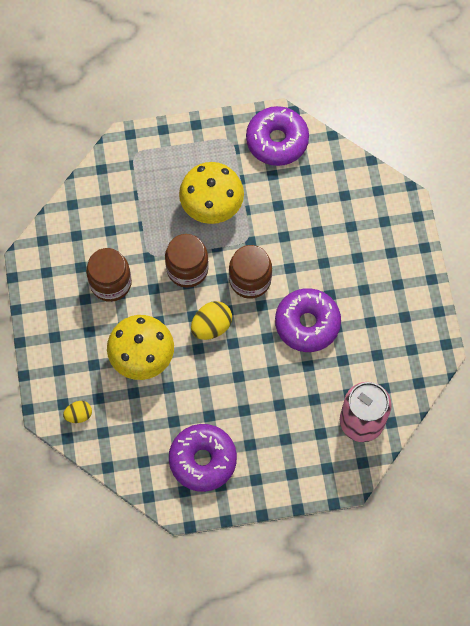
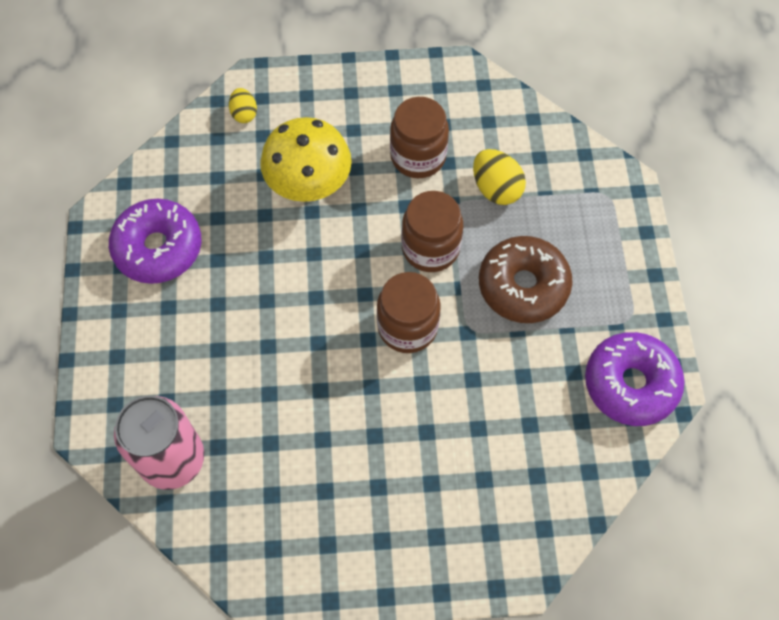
camera: 95 degrees right, 5 degrees down
yellow mushroom [179,162,244,224] -> brown donut [479,236,573,323]
yellow egg [191,301,232,340] -> yellow egg moved to [473,149,526,205]
purple donut [275,288,341,352] -> none

